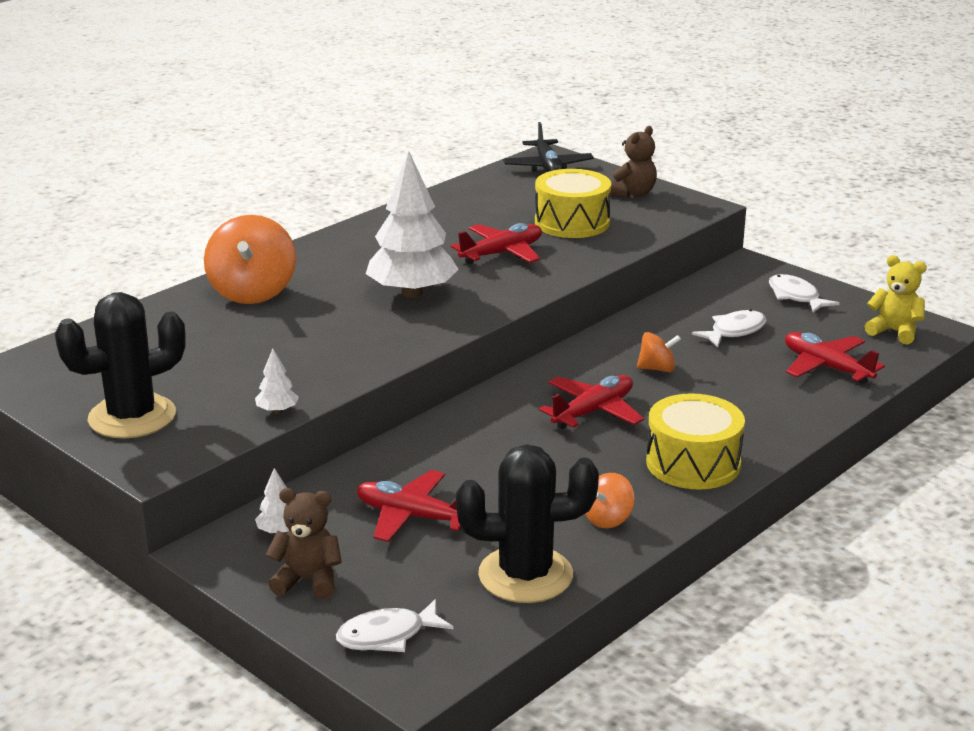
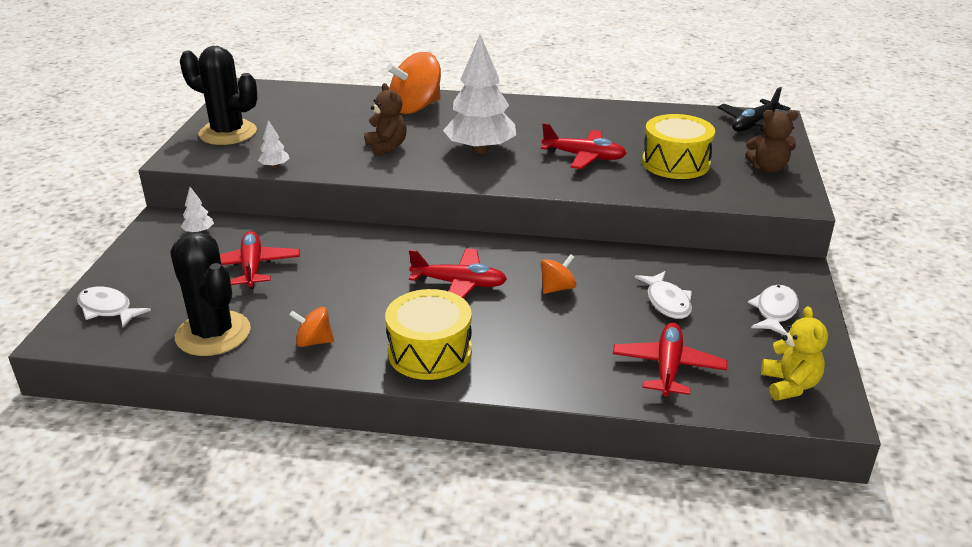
camera: 55 degrees right, 5 degrees up
brown teddy bear [266,488,342,599] -> brown teddy bear moved to [365,83,407,156]
orange spinning top [637,332,681,372] -> orange spinning top turned 90 degrees counterclockwise [541,254,576,294]
white fish [692,309,766,347] -> white fish turned 60 degrees clockwise [635,271,692,319]

